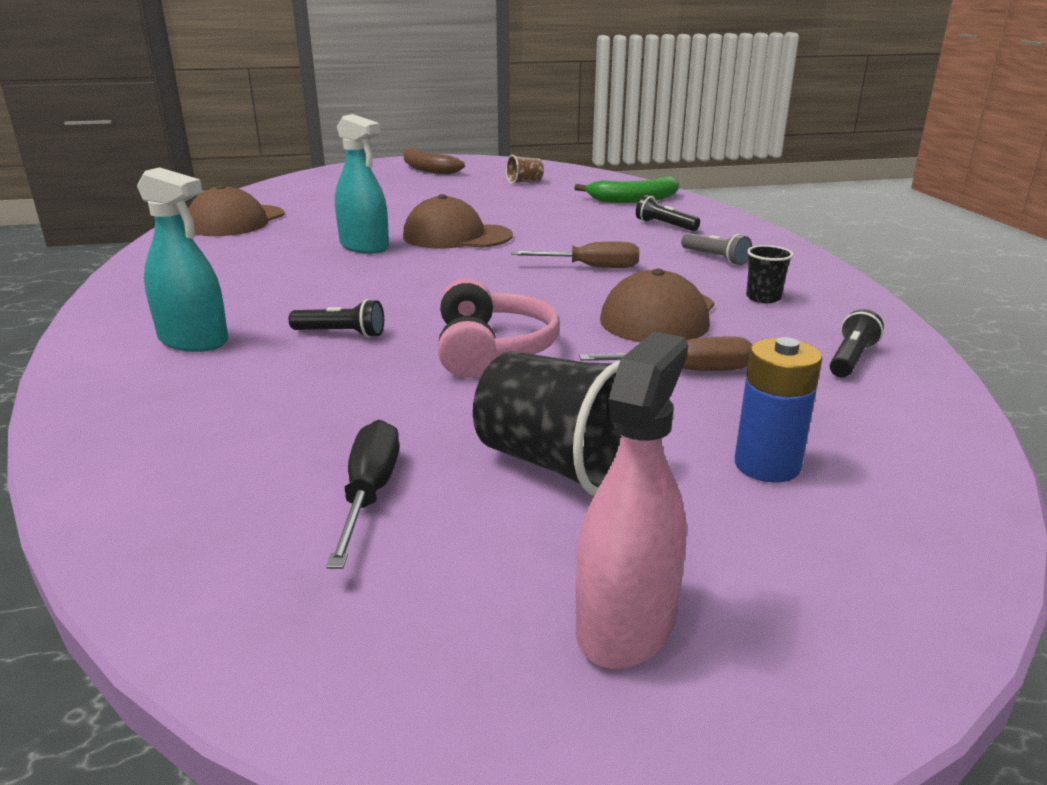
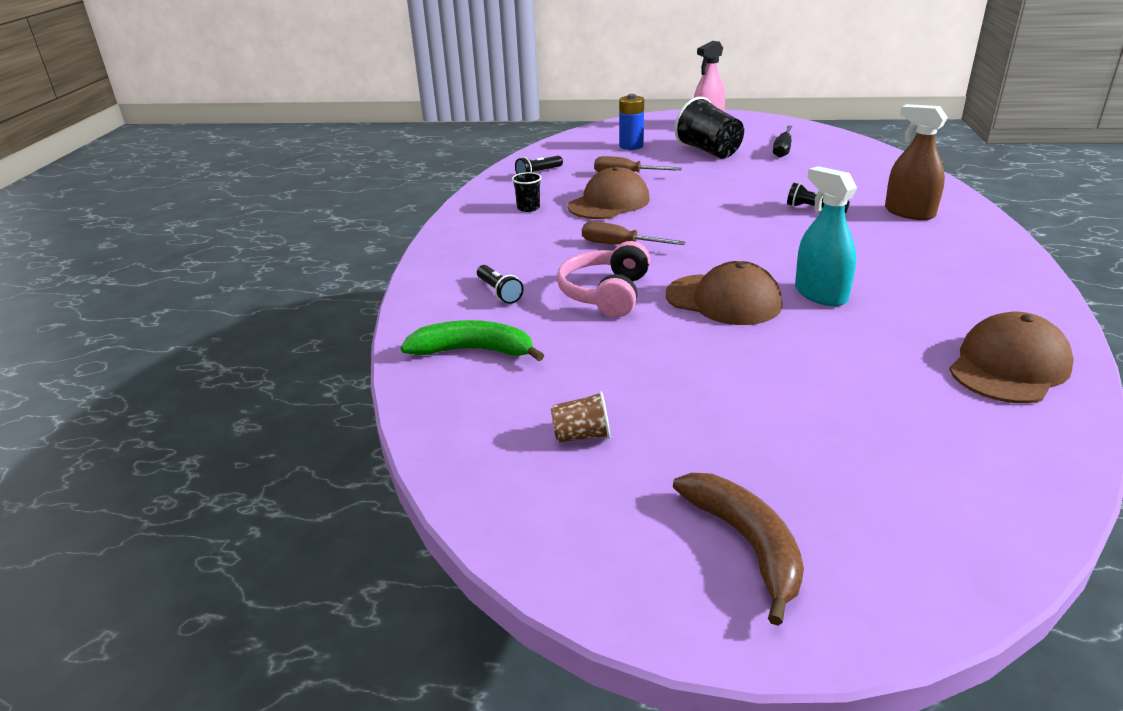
camera: 160 degrees left, 5 degrees up
turquoise spray bottle [137,167,228,352] -> brown spray bottle [885,104,948,220]
pink headphones [438,278,560,378] -> pink headphones moved to [557,241,650,318]
grey flashlight [681,233,752,265] -> none

